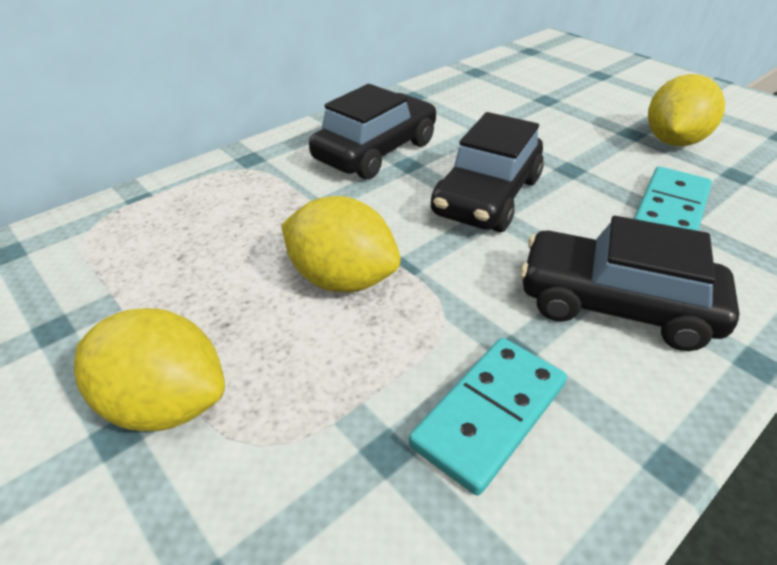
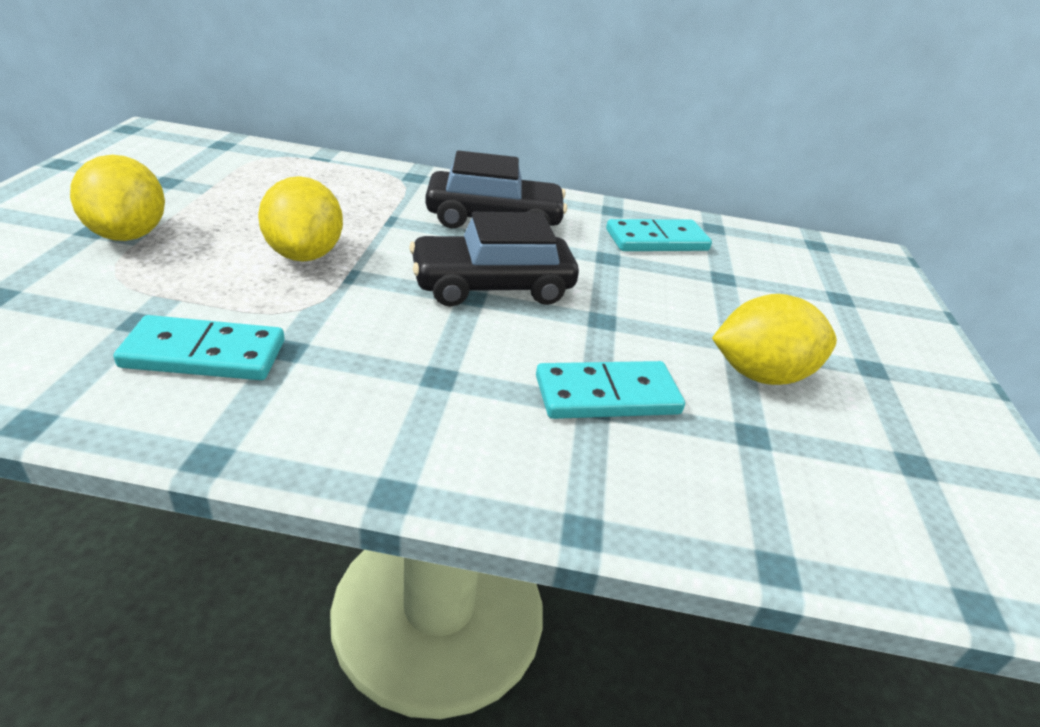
camera: 45 degrees right, 5 degrees down
black car [520,216,739,351] -> none
none -> turquoise domino [606,219,712,251]

